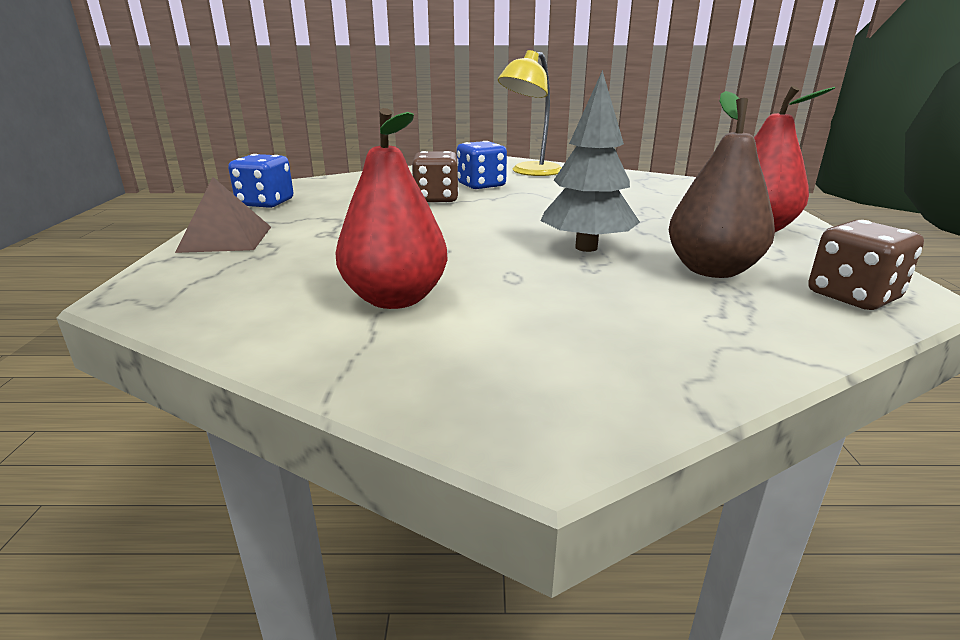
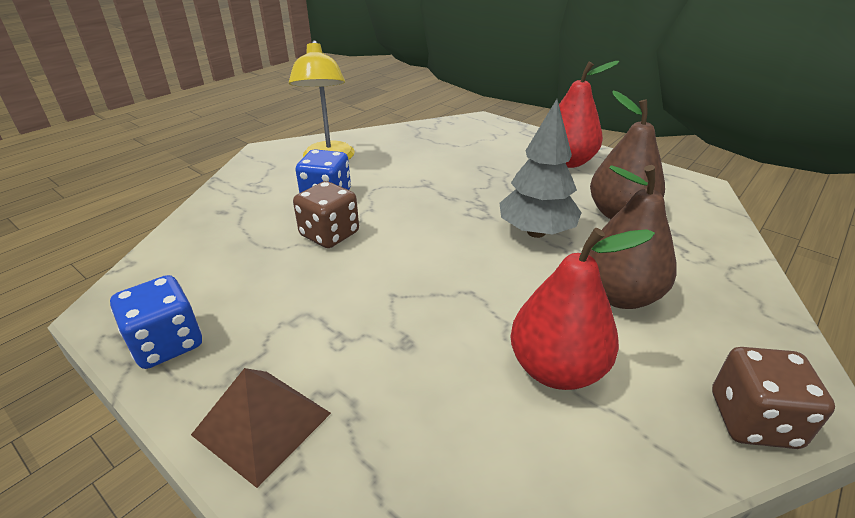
camera: 50 degrees left, 10 degrees up
brown dice [808,220,924,310] -> brown dice moved to [712,347,835,449]
none -> brown pear [589,165,677,309]

